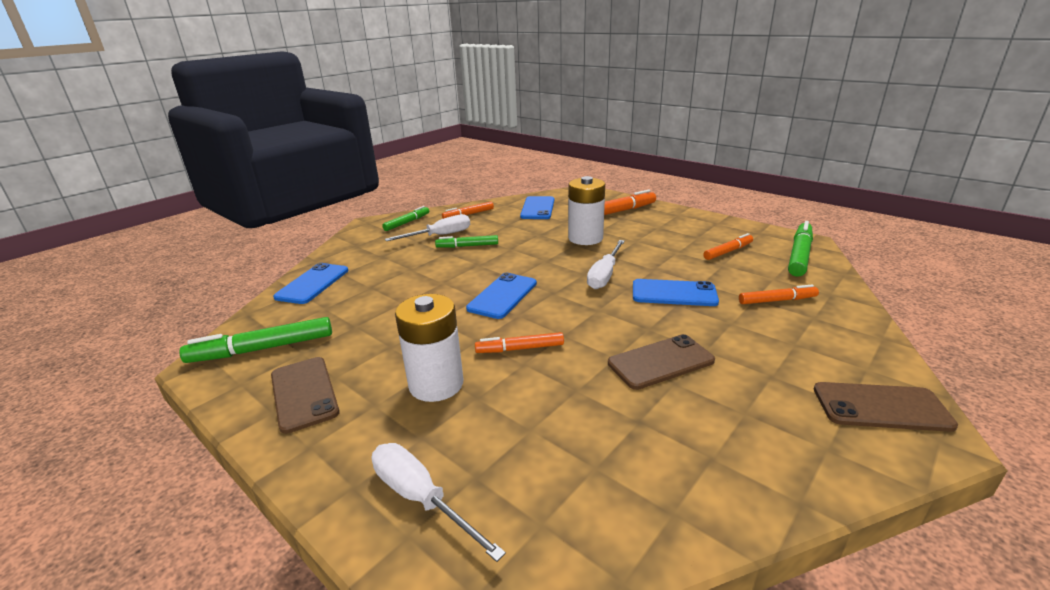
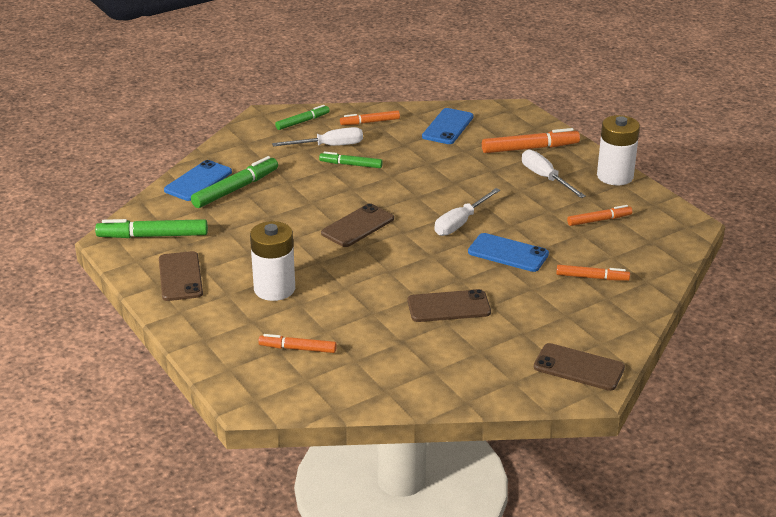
camera: 15 degrees right, 5 degrees up
white screwdriver [372,443,506,562] -> white screwdriver moved to [522,150,586,198]
blue phone [466,273,537,319] -> brown phone [321,203,394,247]
orange marker [475,332,564,353] -> orange marker moved to [258,334,337,353]
white battery [568,176,605,245] -> white battery moved to [597,115,640,185]
green marker [788,221,813,277] -> green marker moved to [191,156,278,208]

